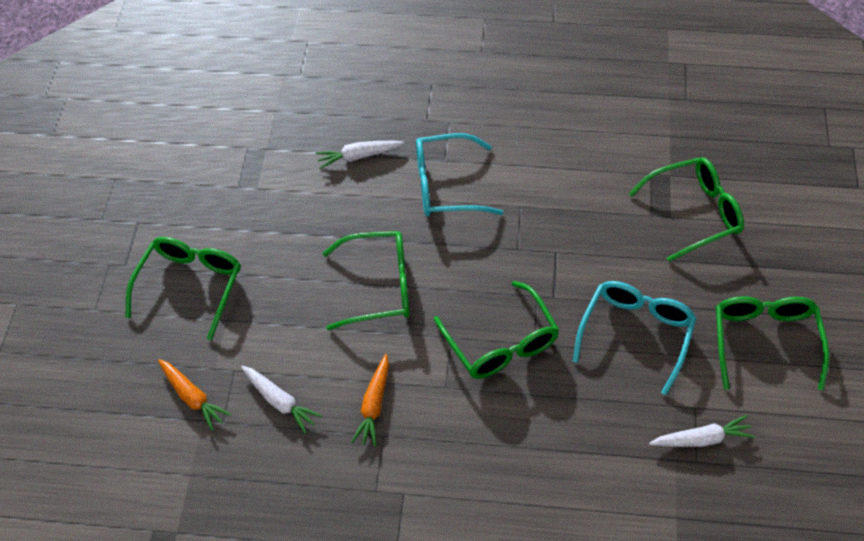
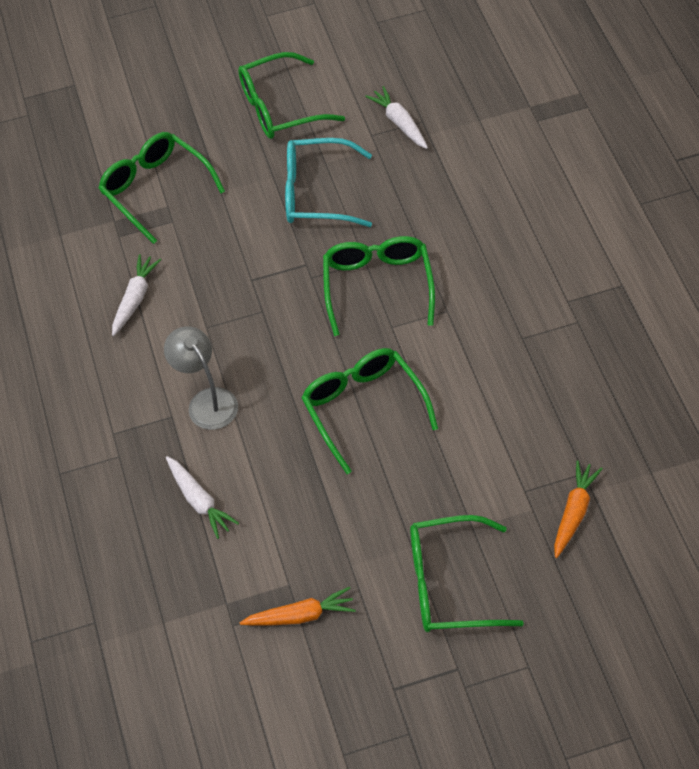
camera: 110 degrees left, 0 degrees up
white carrot [241,366,322,434] -> white carrot moved to [112,254,161,336]
orange carrot [351,354,389,447] -> orange carrot moved to [239,587,356,626]
turquoise glasses [416,133,504,217] -> grey lamp [164,326,238,430]
green glasses [434,281,559,379] -> green glasses turned 45 degrees counterclockwise [323,236,435,336]

